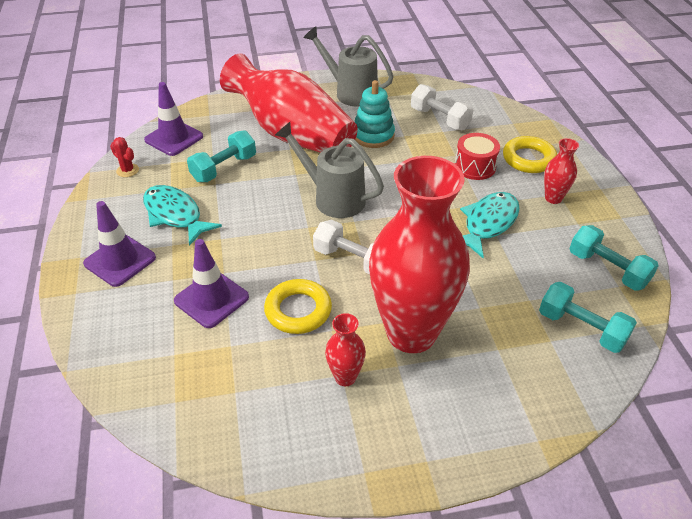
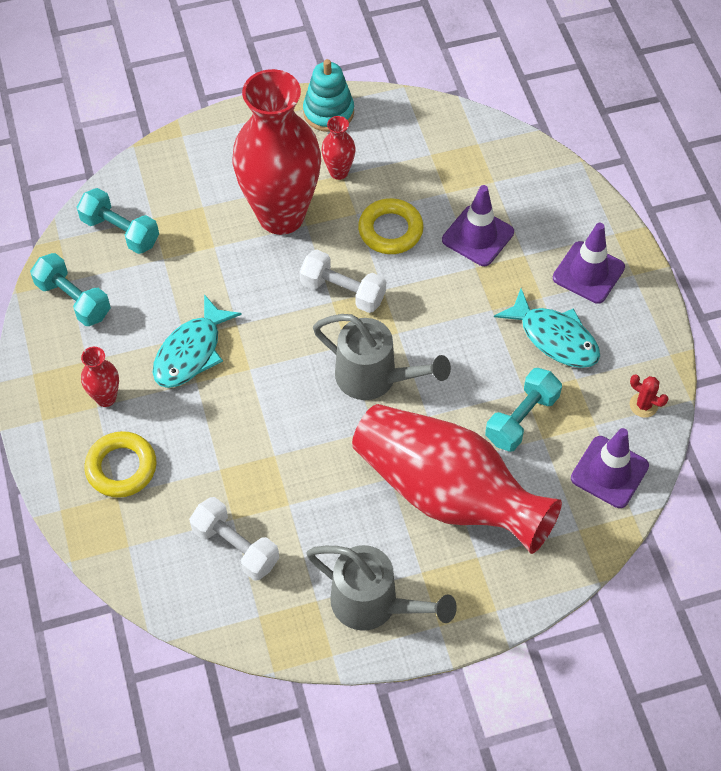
camera: 175 degrees right, 15 degrees up
turquoise stacking toy [355,80,395,148] -> turquoise stacking toy moved to [303,59,354,132]
red drum [455,133,500,180] -> none

